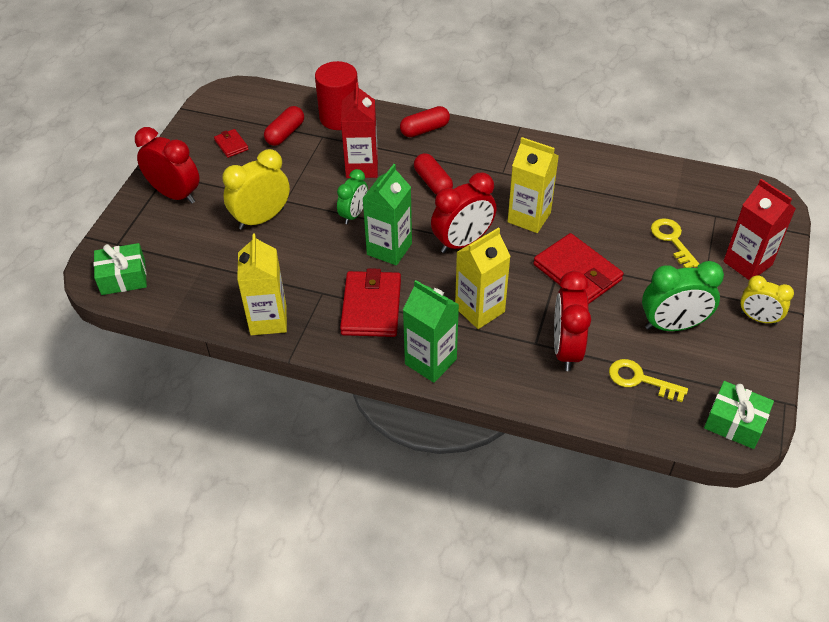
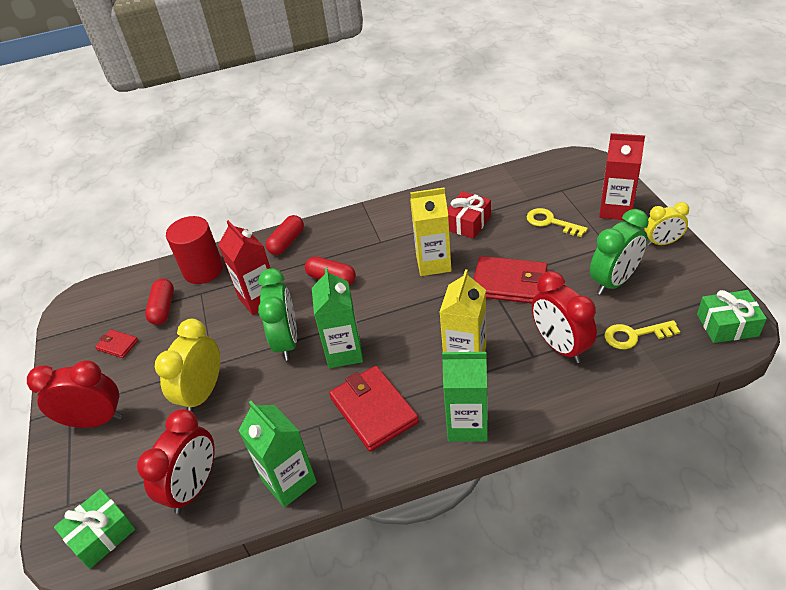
camera: 30 degrees left, 5 degrees down
yellow carton [237,233,287,335] -> green carton [239,401,317,508]
green clock [337,169,368,225] -> green clock [258,268,297,361], size x1.58
red clock [431,173,496,253] -> red clock moved to [137,409,215,514]
none -> red gift [447,191,491,239]

